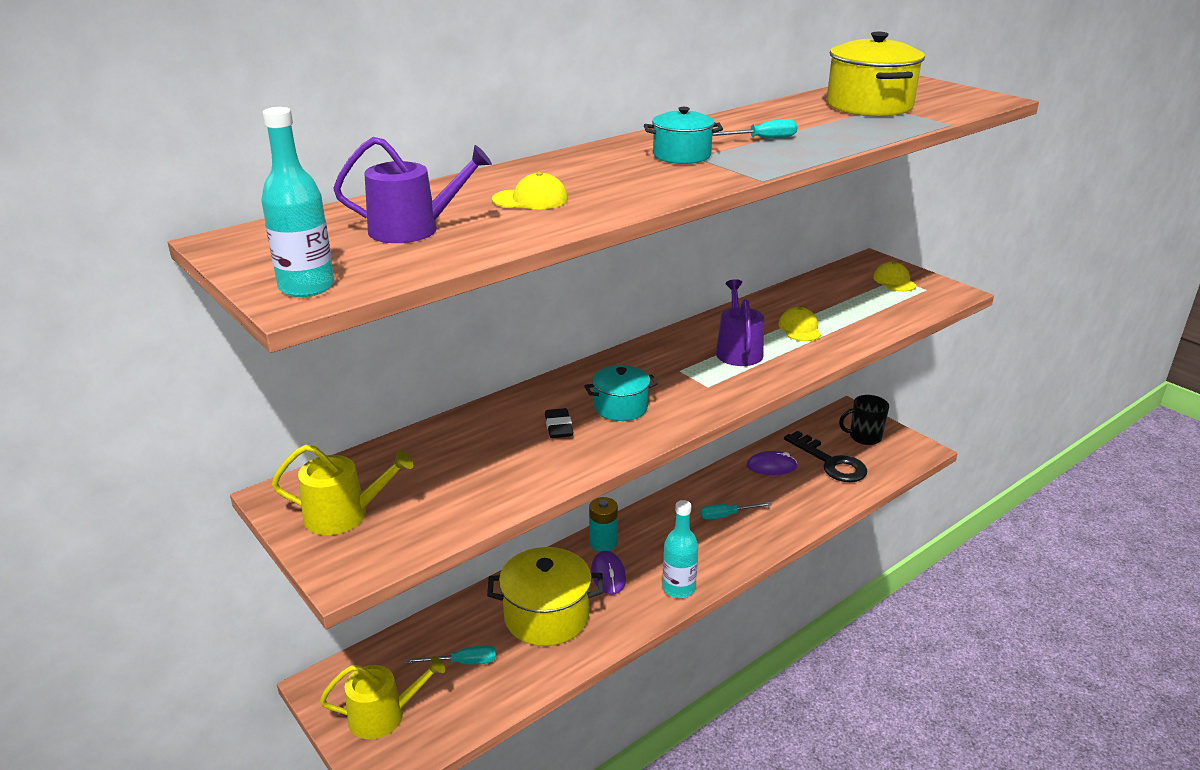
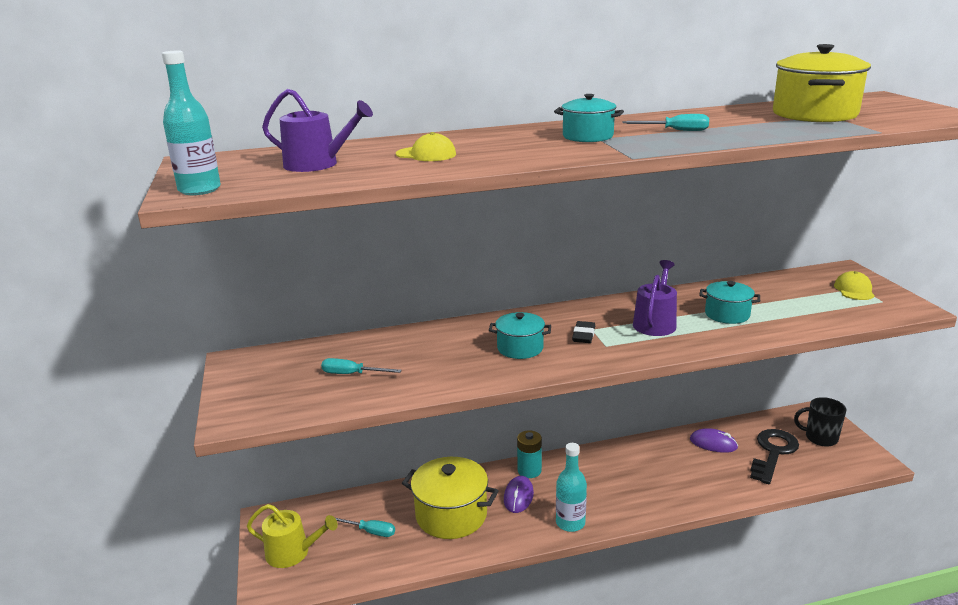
camera: 25 degrees right, 5 degrees down
yellow watering can [271,444,413,535] -> none
black eraser [545,408,573,438] -> black eraser moved to [572,321,595,343]
turquoise screwdriver [700,502,772,520] -> turquoise screwdriver moved to [321,358,402,374]
yellow cap [778,307,821,341] -> turquoise pot [699,281,760,324]
black key [784,431,867,482] -> black key turned 135 degrees counterclockwise [750,429,799,484]

